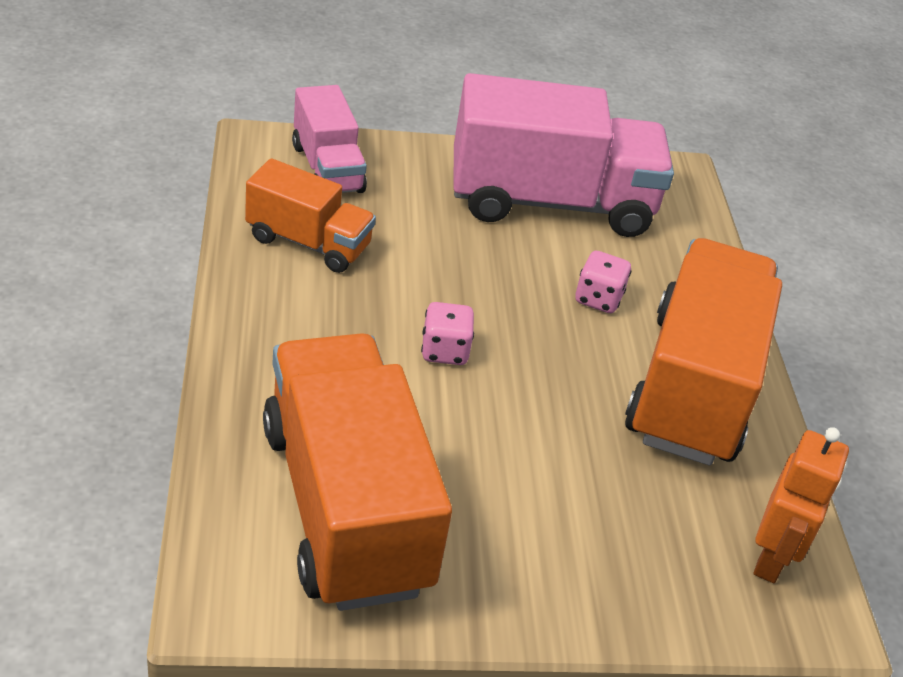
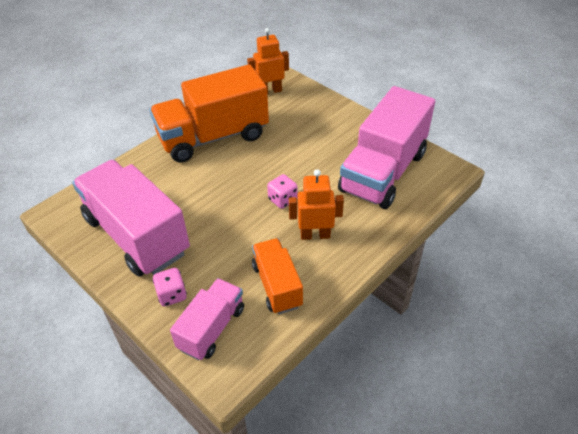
camera: 125 degrees left, 5 degrees up
orange truck [263,333,452,611] -> pink truck [338,86,435,209]
pink dice [575,251,631,313] -> pink dice moved to [153,268,187,306]
none -> orange robot [289,169,344,240]

